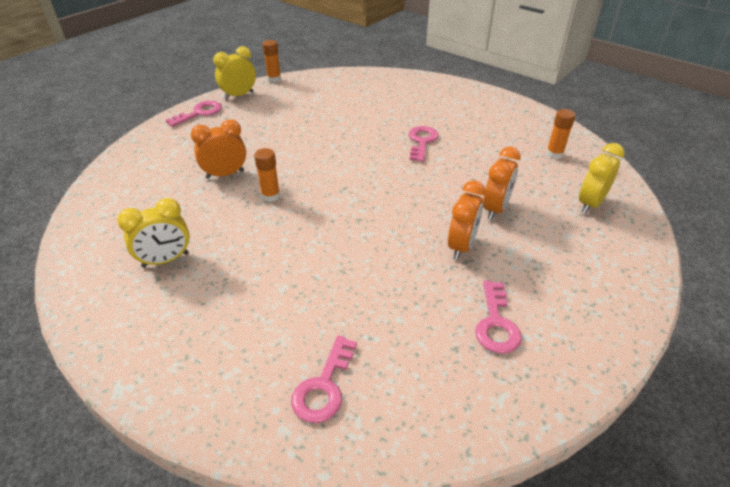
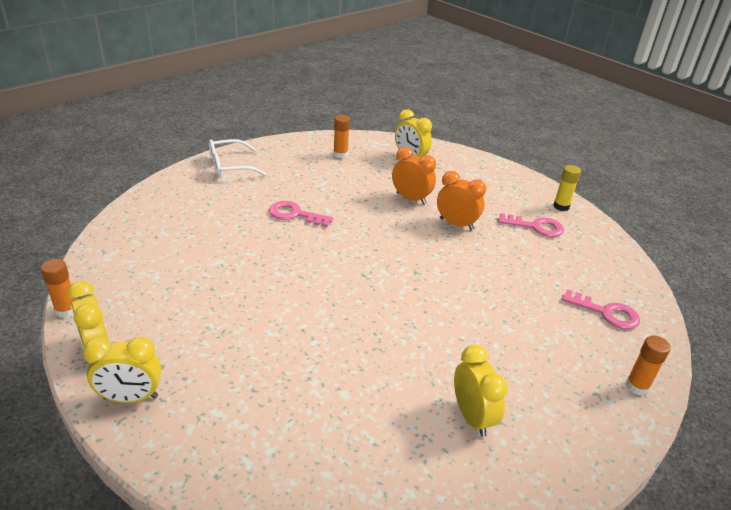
camera: 85 degrees left, 5 degrees down
pink key [166,101,222,127] -> yellow clock [83,337,161,403]
orange clock [191,119,246,179] -> none
orange glue stick [254,148,280,202] -> orange glue stick moved to [626,335,671,396]
none -> white glasses [209,139,266,177]
none -> yellow glue stick [553,165,581,211]

